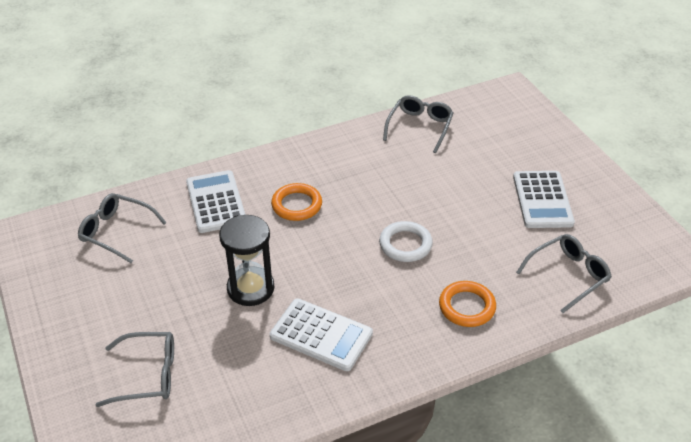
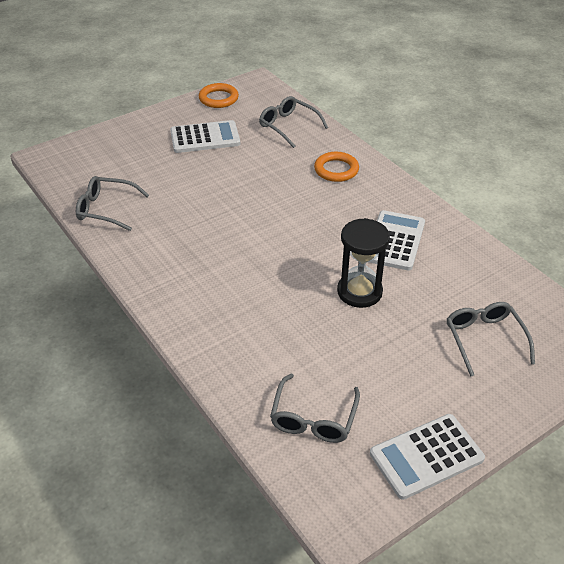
camera: 100 degrees left, 0 degrees up
white calculator [186,170,245,233] -> white calculator moved to [370,414,485,500]
orange ring [271,183,322,221] -> orange ring moved to [199,83,239,108]
white ring [379,221,433,262] -> none

